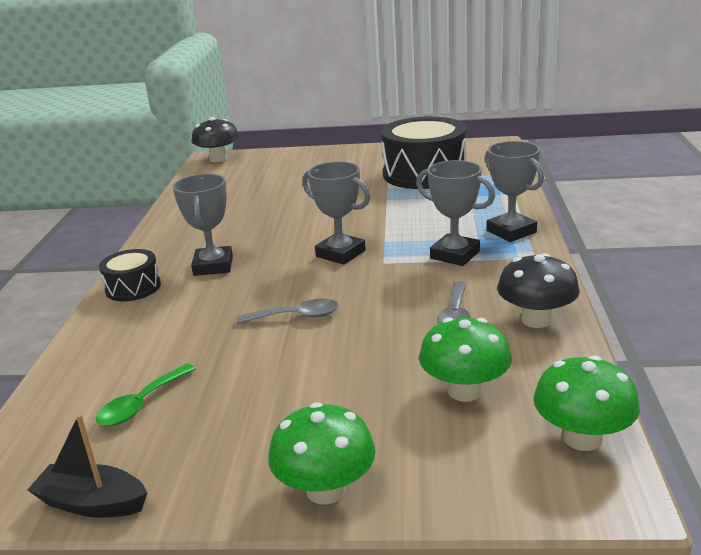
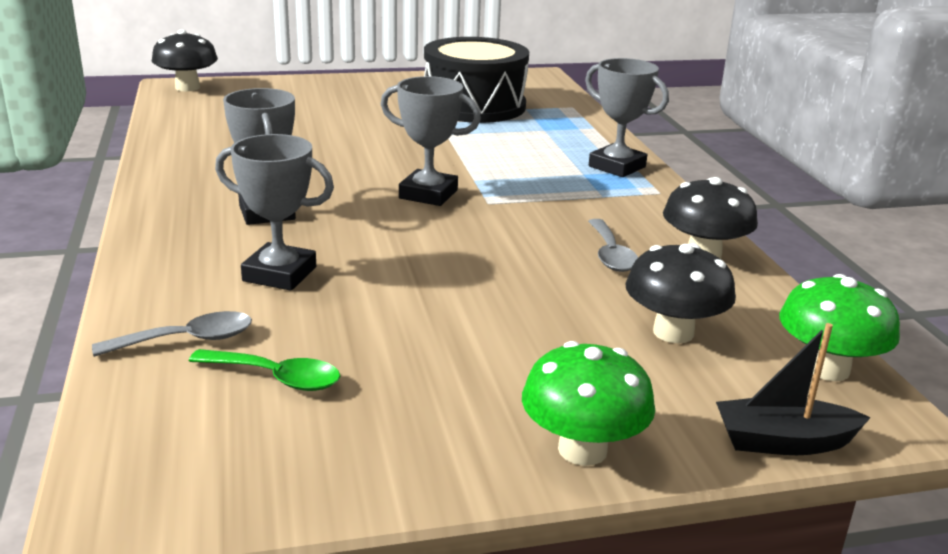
camera: 20 degrees left, 0 degrees up
black boat [27,414,147,518] -> black boat moved to [716,323,871,455]
green spoon [96,364,196,426] -> green spoon turned 90 degrees counterclockwise [189,349,340,391]
black drum [99,249,161,301] -> none
grey spoon [237,299,339,324] -> grey spoon moved to [92,311,252,357]
grey trophy [416,160,495,266] -> grey trophy moved to [215,134,334,291]
green mushroom [419,318,512,402] -> black mushroom [625,244,736,343]

